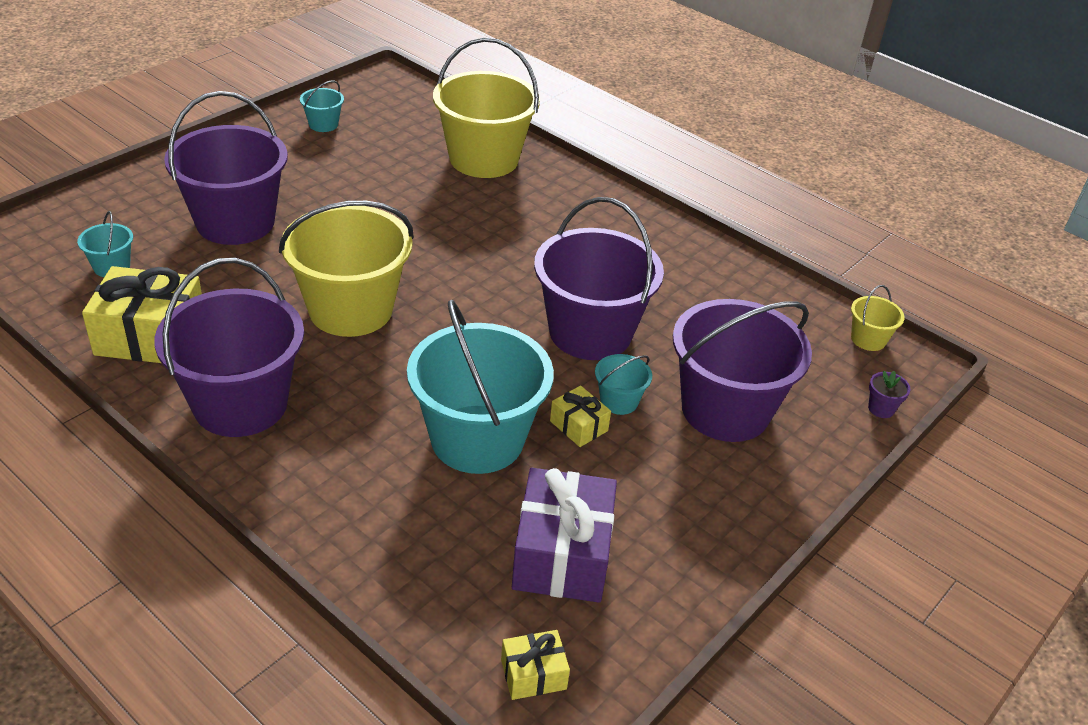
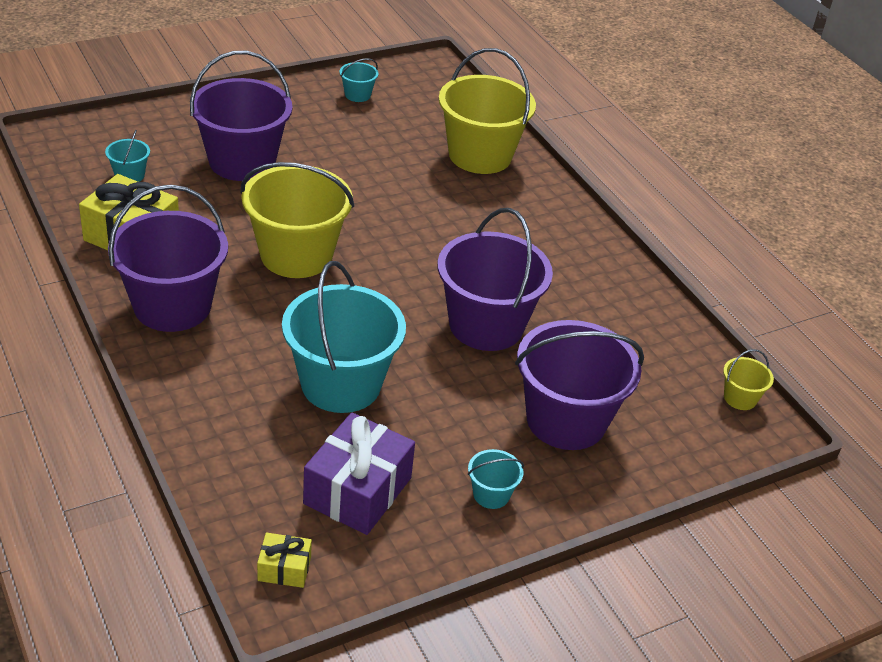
camera: 20 degrees right, 0 degrees up
yellow gift [550,386,611,447] -> none
turquoise bucket [595,354,652,415] -> turquoise bucket moved to [468,449,524,509]
purple flower pot [868,371,911,418] -> none

